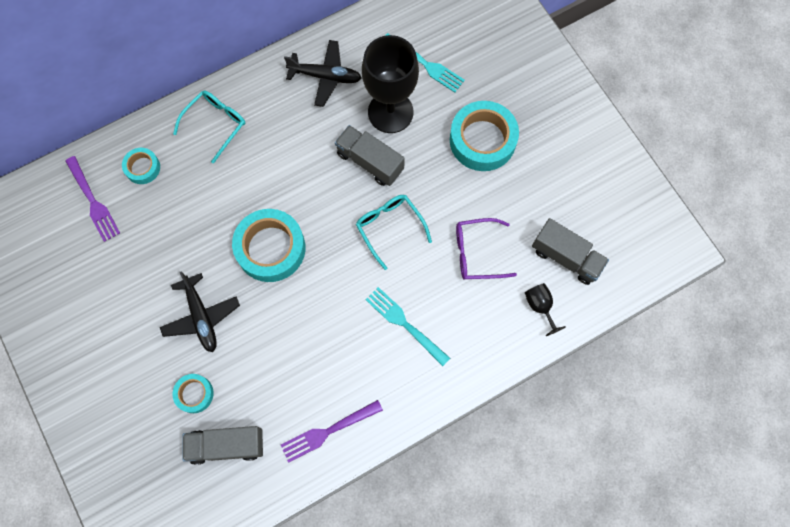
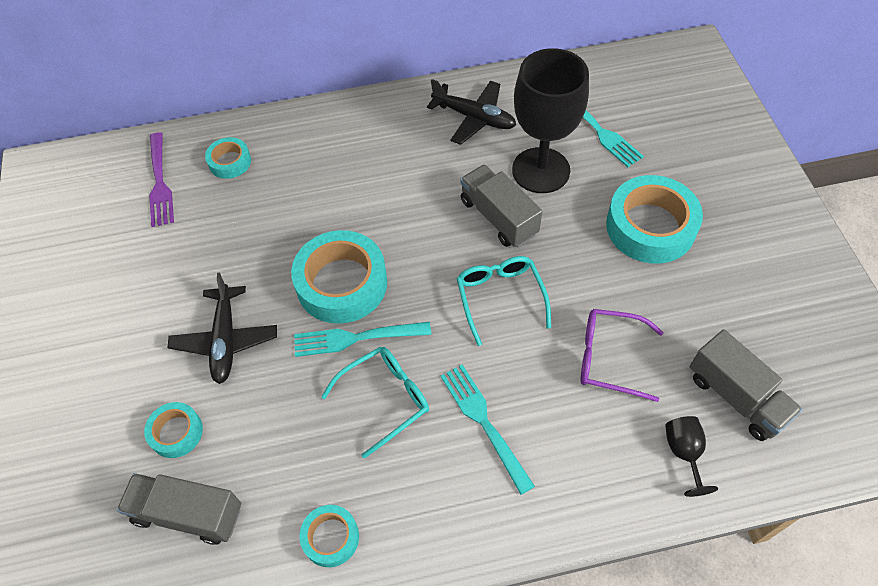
camera: 20 degrees right, 15 degrees down
turquoise glasses [173,91,245,164] -> turquoise glasses moved to [321,346,429,459]
purple fork [281,400,383,463] -> turquoise tape [299,505,359,567]
none -> turquoise fork [294,322,431,357]

